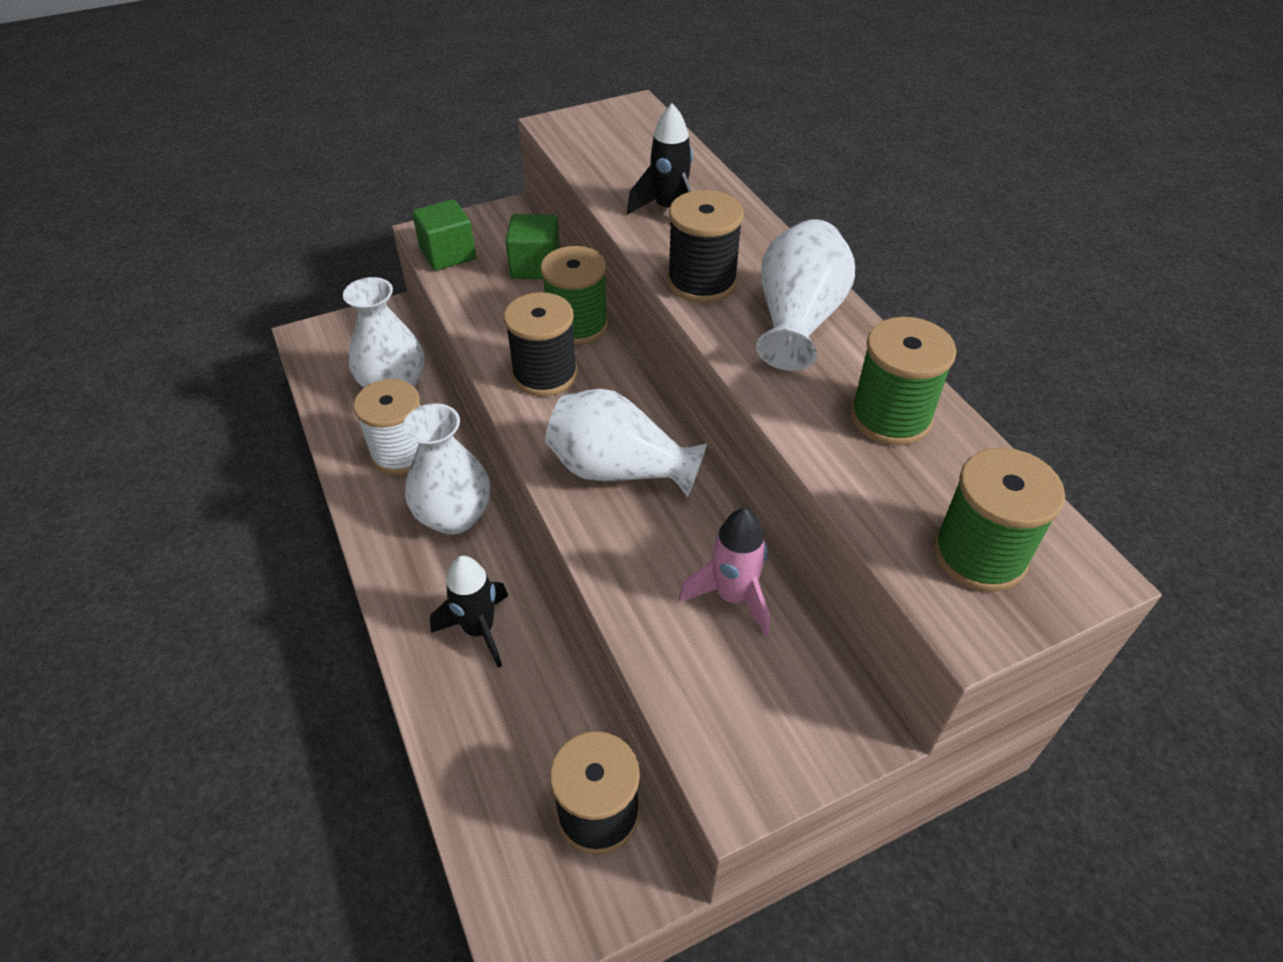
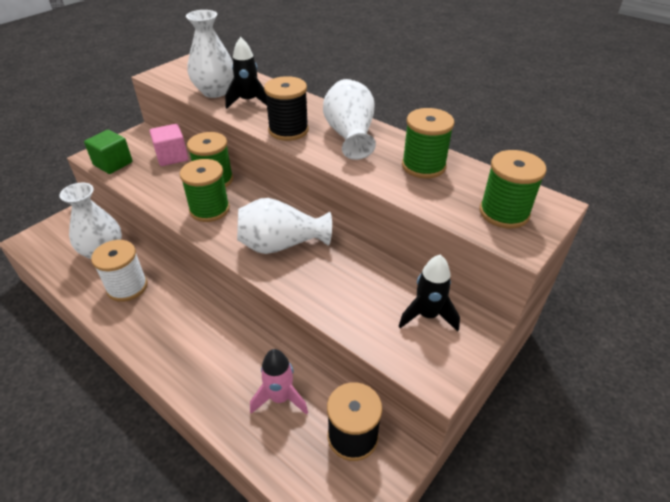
camera: 25 degrees left, 5 degrees down
white vase [403,403,490,535] -> white vase moved to [186,10,234,98]
black rocket [430,556,508,668] -> black rocket moved to [399,255,460,331]
black spool [504,292,578,396] -> green spool [180,159,230,222]
green cube [506,214,560,279] -> pink cube [150,124,188,166]
pink rocket [679,508,770,637] -> pink rocket moved to [250,349,308,415]

